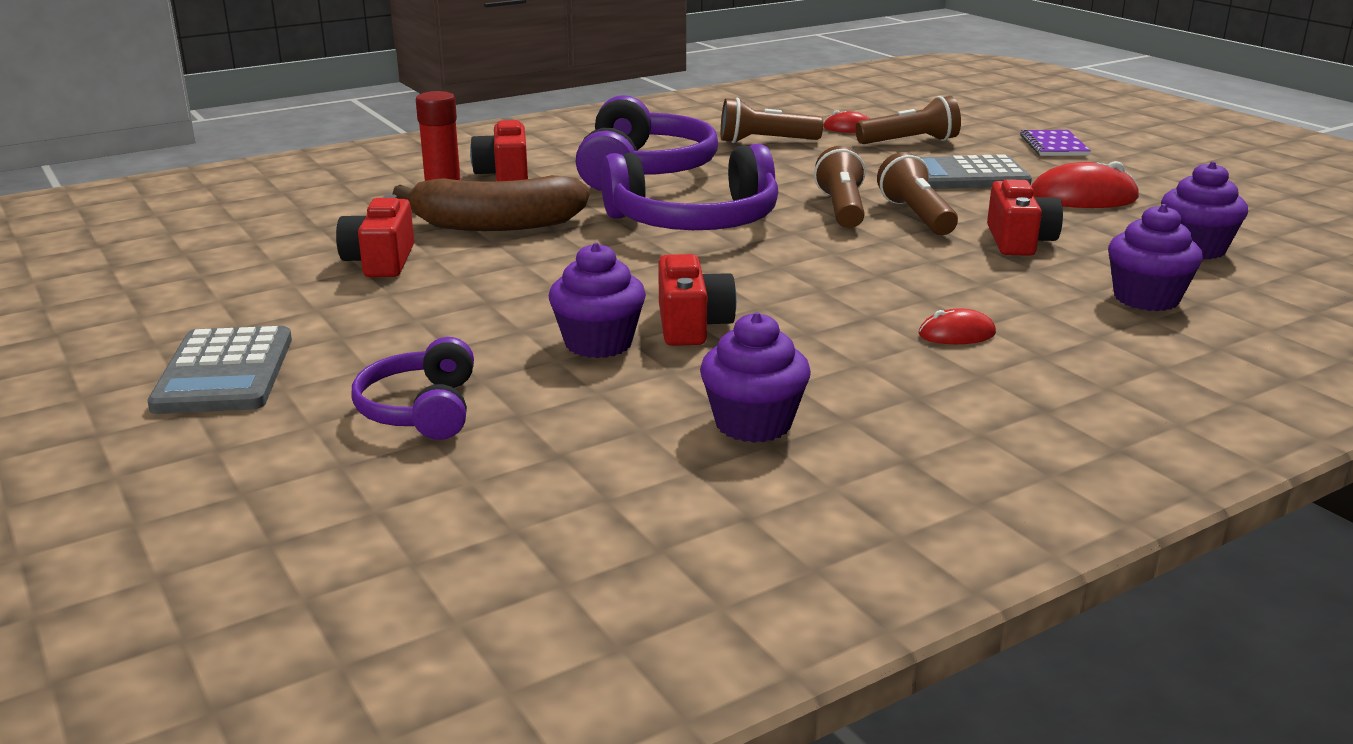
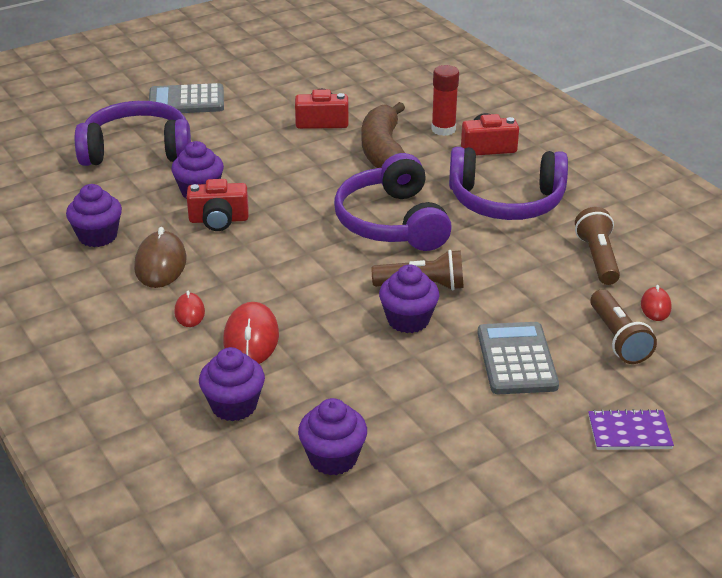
camera: 90 degrees right, 10 degrees up
purple headphones [351,337,474,440] -> purple headphones [75,101,191,166], size x1.77
brown flashlight [877,152,958,235] -> purple cupcake [379,265,439,333]
red camera [987,179,1063,256] -> none
red mouse [1031,161,1139,208] -> red mouse moved to [223,302,279,364]
none -> brown mouse [134,227,187,288]

